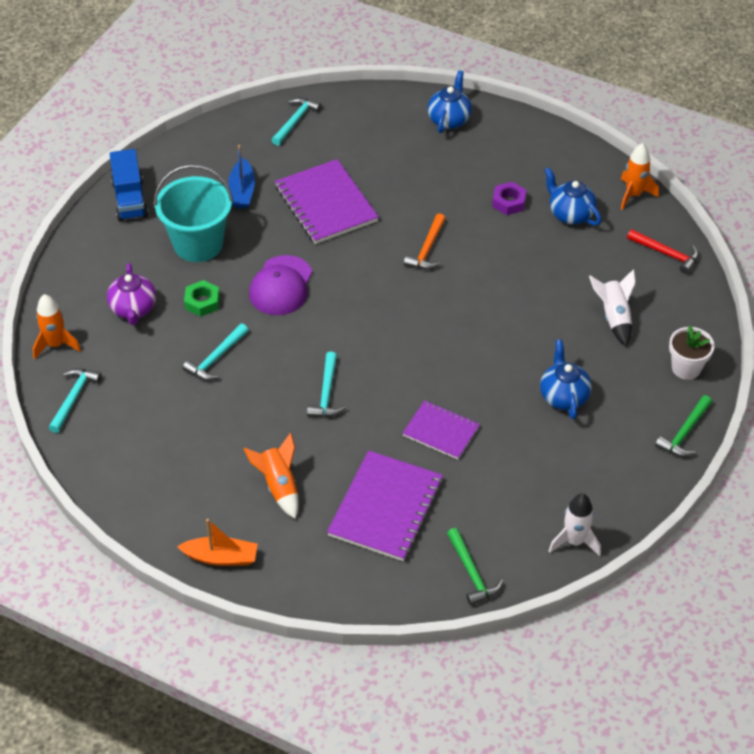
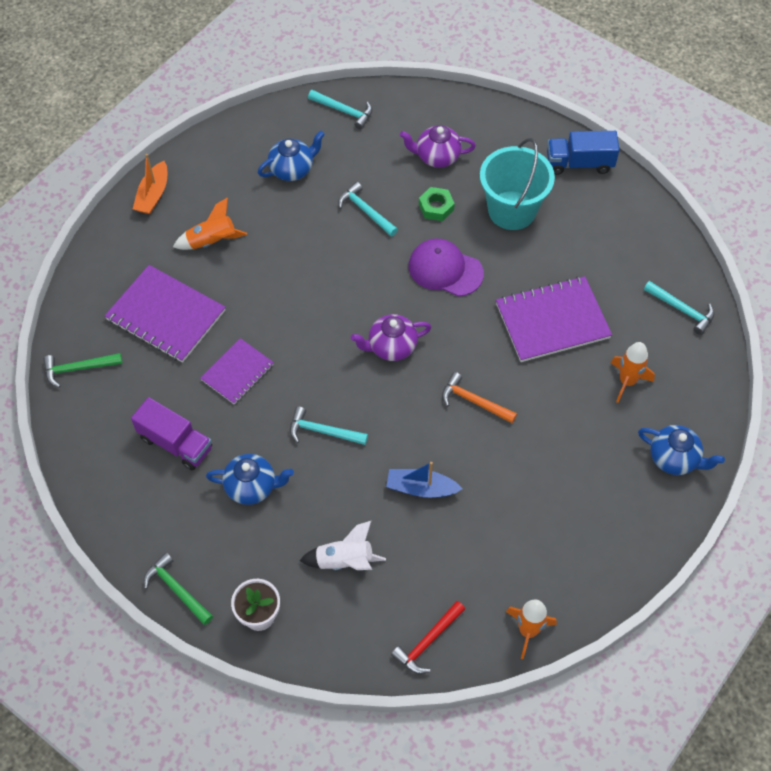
camera: 100 degrees right, 10 degrees up
orange rocket [33,294,81,359] -> orange rocket moved to [611,342,655,403]
blue boat [228,145,255,208] -> blue boat moved to [386,462,462,498]
turquoise hammer [307,352,346,417] -> turquoise hammer moved to [290,407,368,445]
purple nut [492,182,526,215] -> none
blue teapot [544,167,602,226] -> blue teapot moved to [258,131,325,181]
white rocket [549,493,601,557] -> none
none -> purple truck [131,397,212,470]
none -> purple teapot [351,314,432,361]

